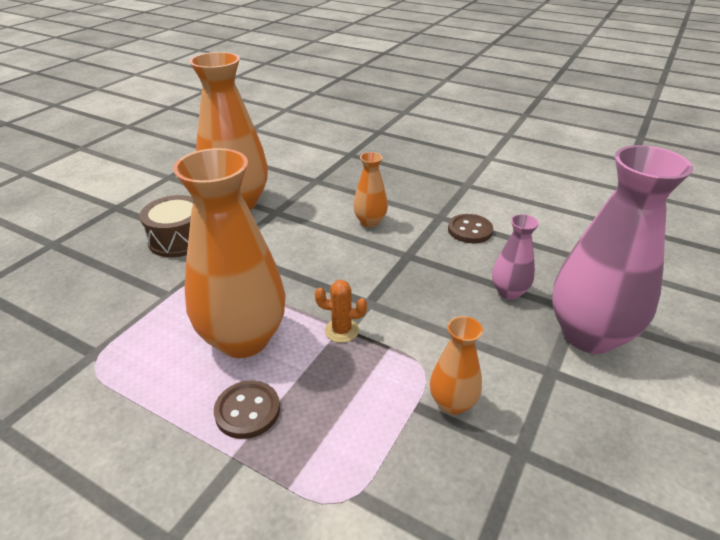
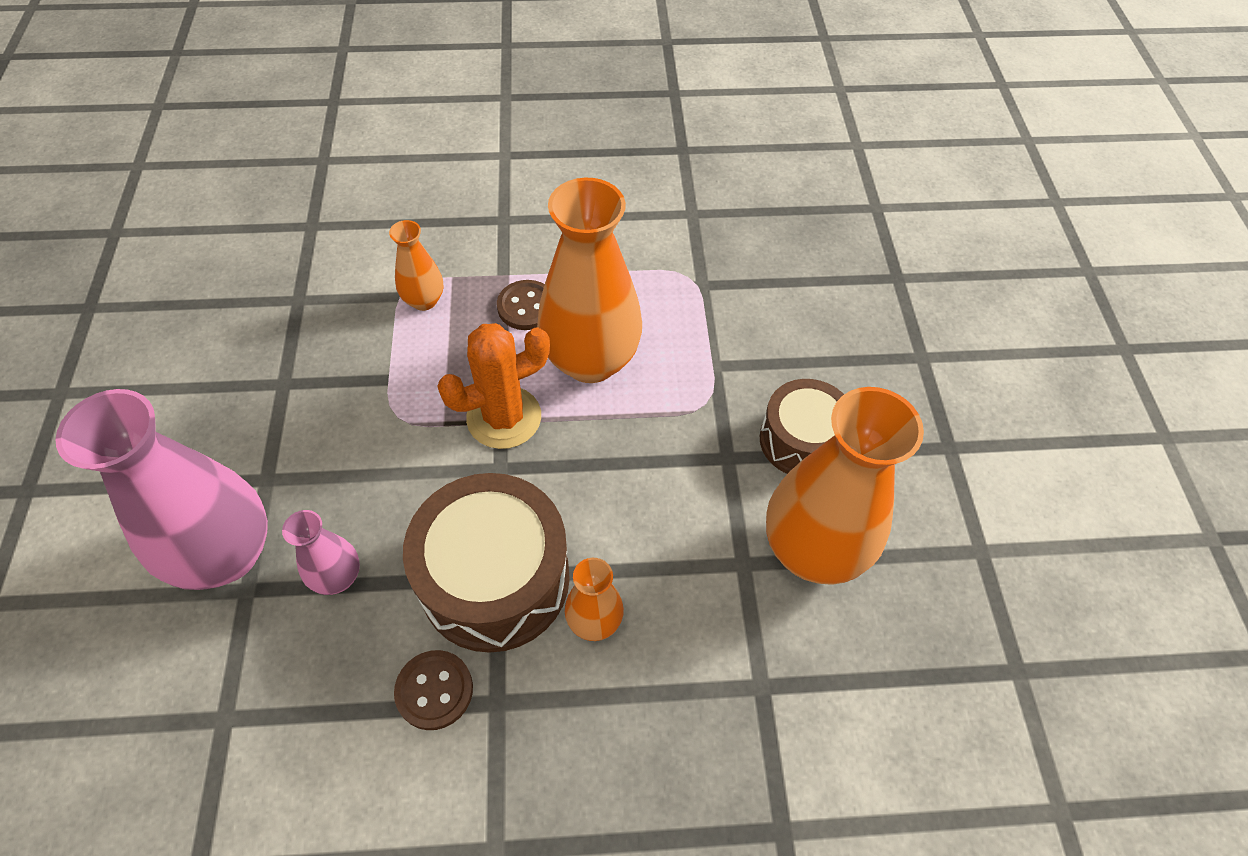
camera: 145 degrees right, 20 degrees up
orange cactus [315,280,367,343] -> orange cactus [437,323,550,449], size x1.89
orange vase [430,316,483,415] -> orange vase moved to [389,220,443,311]
none -> brown drum [403,473,570,653]

